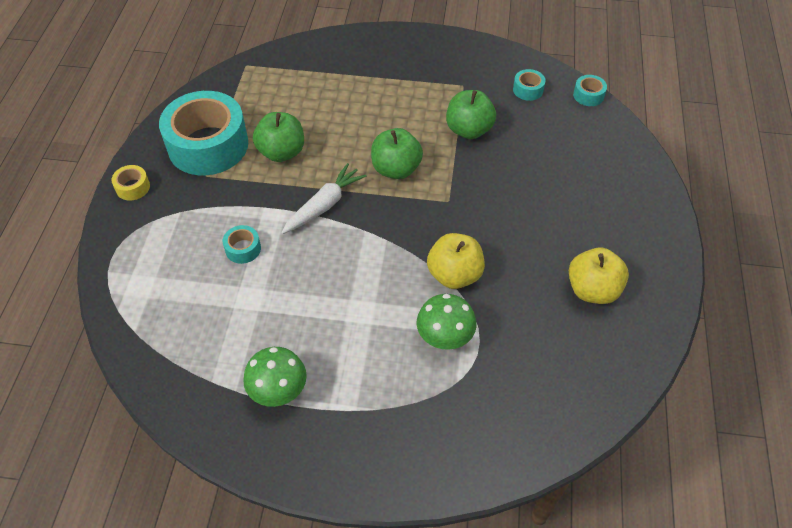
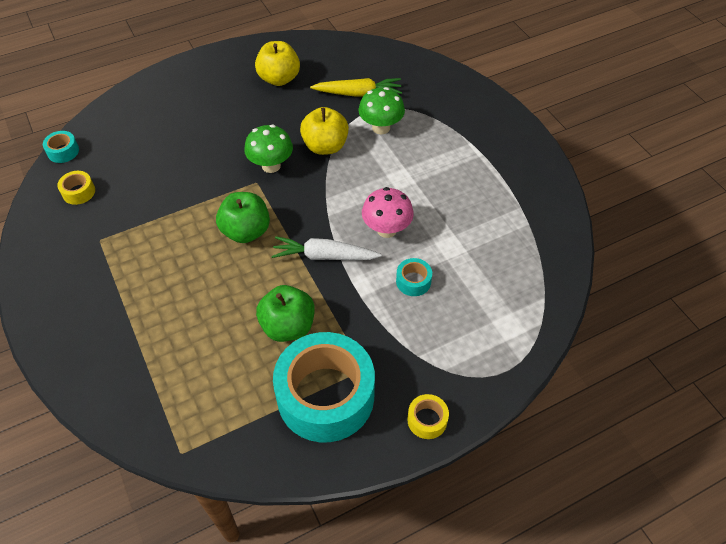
camera: 125 degrees left, 0 degrees up
green mushroom [243,347,307,407] -> green mushroom moved to [244,125,293,173]
green apple [446,90,496,139] -> none
turquoise tape [513,69,545,101] -> yellow tape [57,171,95,205]
none -> yellow carrot [310,78,402,97]
none -> pink mushroom [362,187,414,238]

